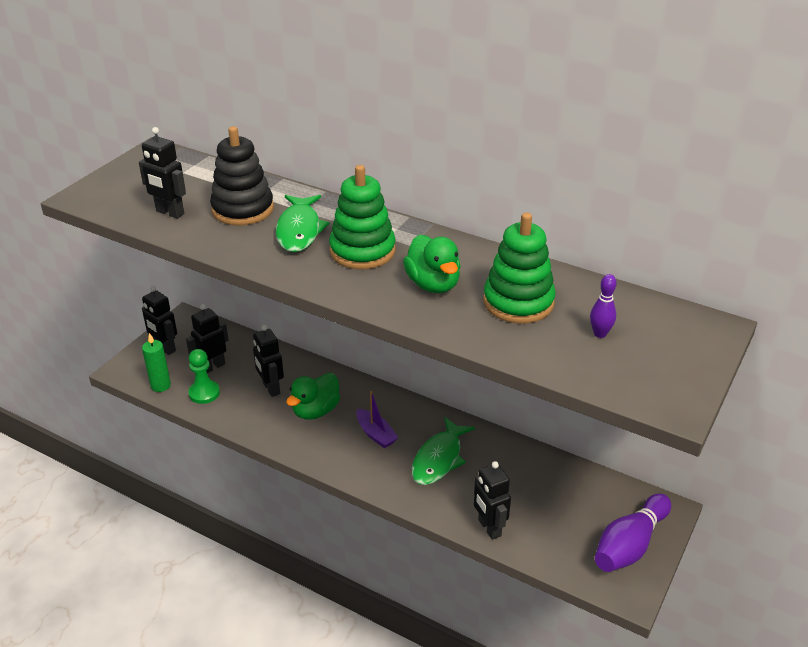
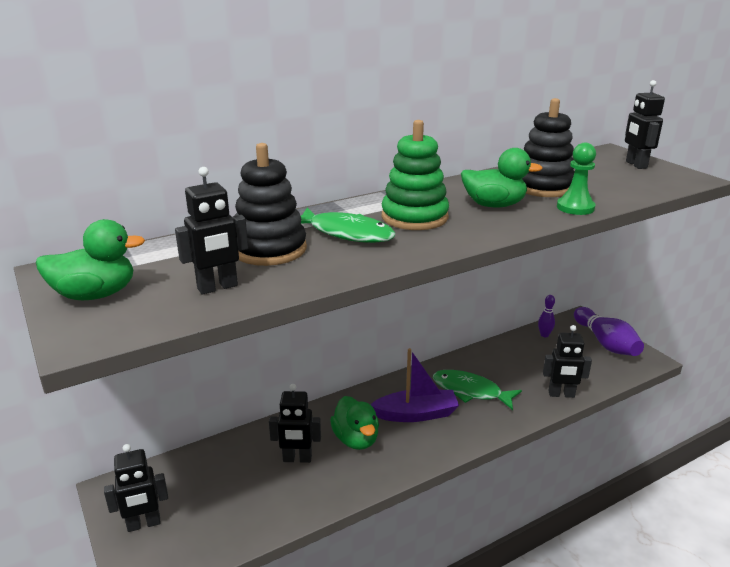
camera: 60 degrees left, 10 degrees down
green candle [142,333,171,392] -> none
black robot [186,304,229,373] -> black robot moved to [625,80,665,169]
green pawn [188,349,220,404] -> green pawn moved to [557,143,596,215]
purple boat [356,391,399,448] -> purple boat [370,348,459,422], size x1.50
green fish [412,417,475,485] -> green fish turned 150 degrees clockwise [433,370,522,410]
green stacking toy [483,213,556,323] -> black stacking toy [522,98,575,197]
purple bowling pin [590,274,617,338] -> purple bowling pin moved to [538,295,555,337]
none -> green duck [36,219,145,300]

